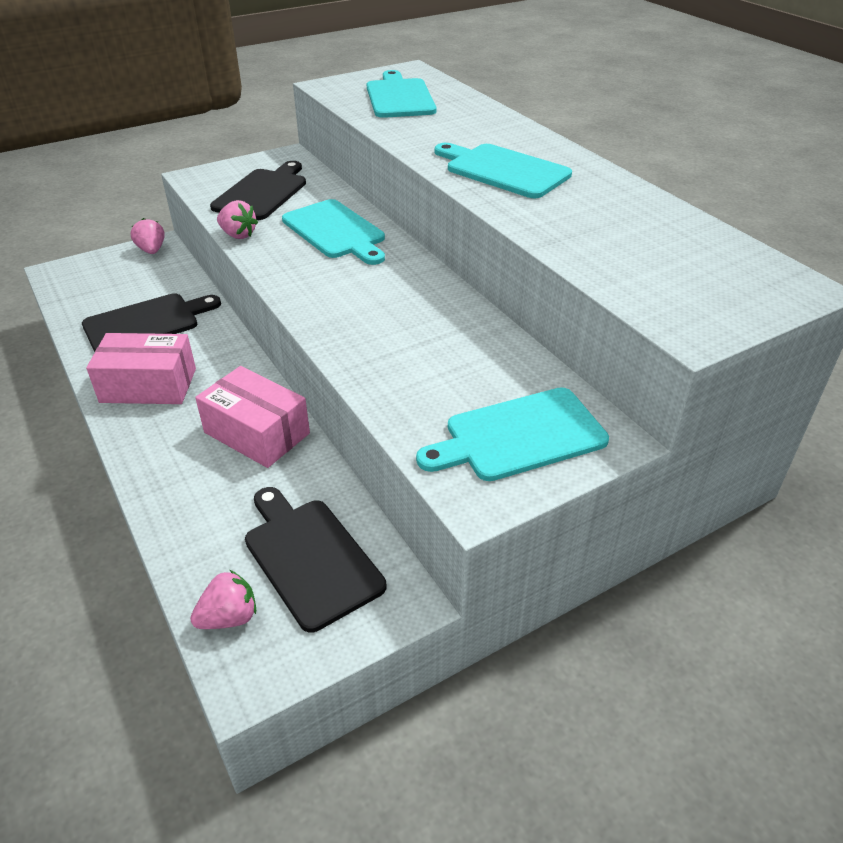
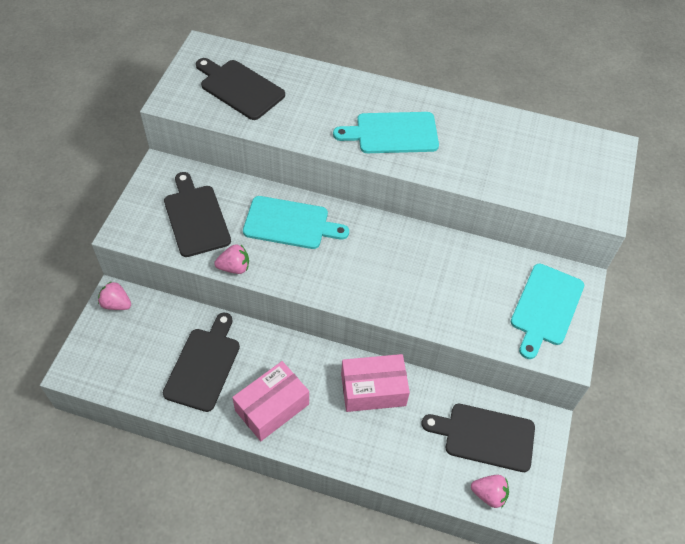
camera: 45 degrees left, 15 degrees up
pink strawberry [190,570,256,629] -> pink strawberry turned 90 degrees clockwise [471,475,509,508]
turquoise cutting board [367,70,436,118] -> black cutting board [196,58,285,120]

